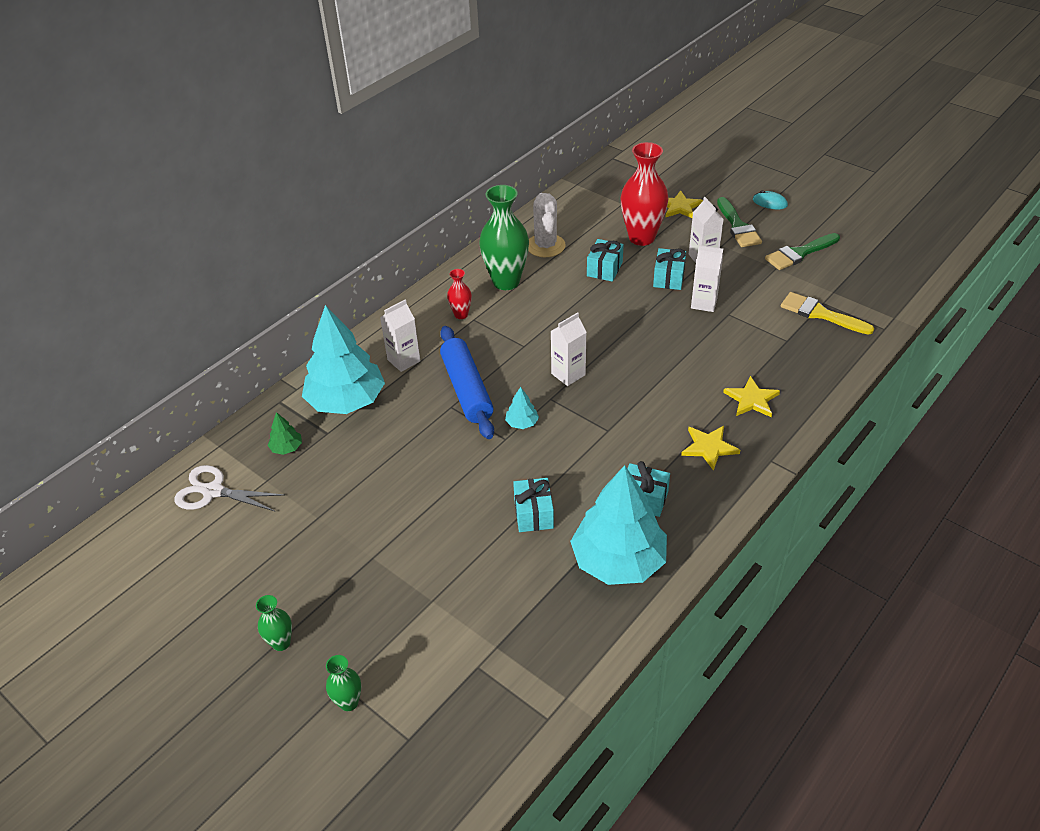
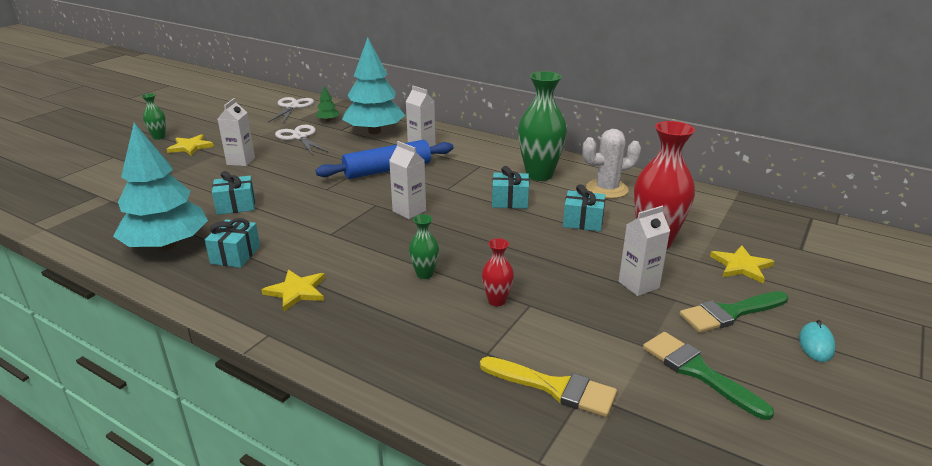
camera: 80 degrees right, 15 degrees down
green vase [326,655,361,711] -> green vase moved to [409,214,439,279]
red vase [447,269,472,319] -> red vase moved to [482,238,514,306]
turquoise tree [505,387,539,429] -> none
turquoise gift [653,248,686,290] -> turquoise gift moved to [492,166,529,209]
white carton [691,245,723,312] -> white carton moved to [218,98,255,166]
yellow star [723,376,780,417] -> yellow star moved to [166,134,214,156]
yellow brush [781,292,874,335] -> yellow brush turned 90 degrees clockwise [480,356,617,417]
none -> white scissors [275,125,329,154]

